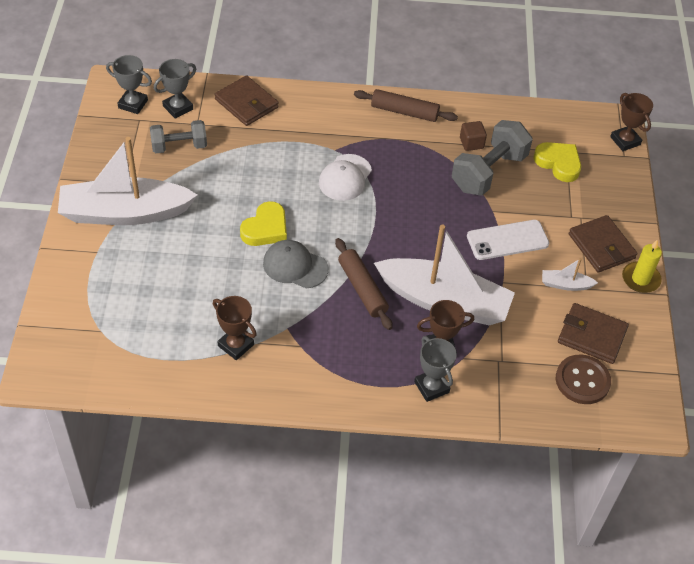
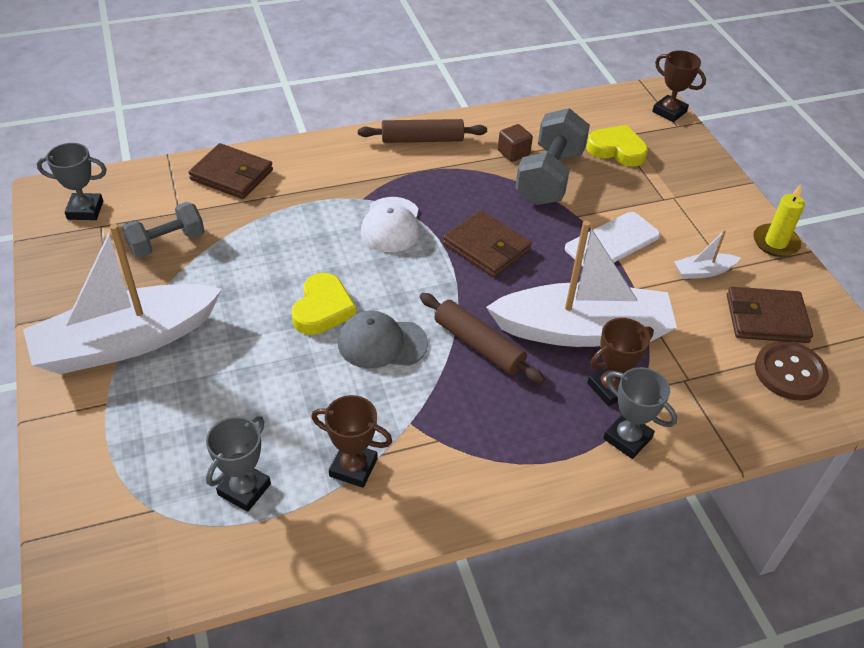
camera: 20 degrees left, 5 degrees down
grey trophy [154,59,196,119] -> grey trophy moved to [206,416,271,512]
brown wallet [569,215,637,273] -> brown wallet moved to [443,210,532,277]

